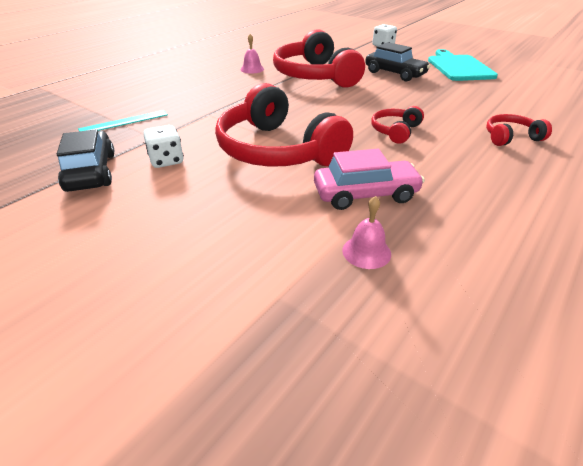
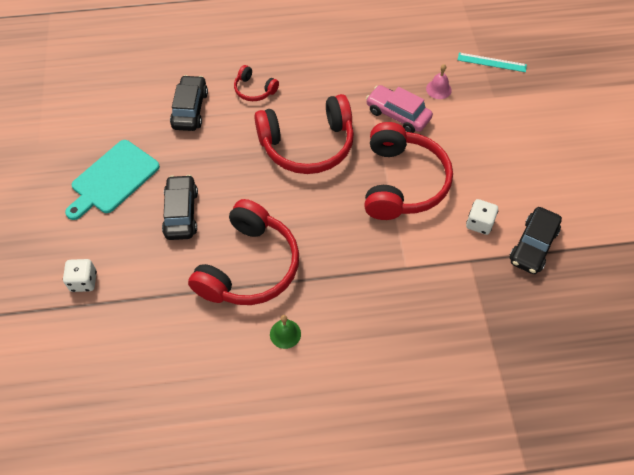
camera: 135 degrees left, 20 degrees up
turquoise ruler [78,110,168,131] -> turquoise ruler moved to [458,53,527,72]
pink bell [240,34,264,74] -> green bell [270,315,301,349]
red headphones [371,106,424,144] -> red headphones [254,94,354,174], size x2.16
none -> black car [170,75,208,131]

